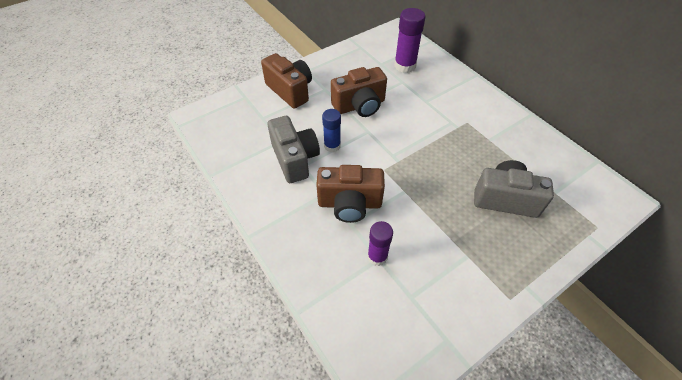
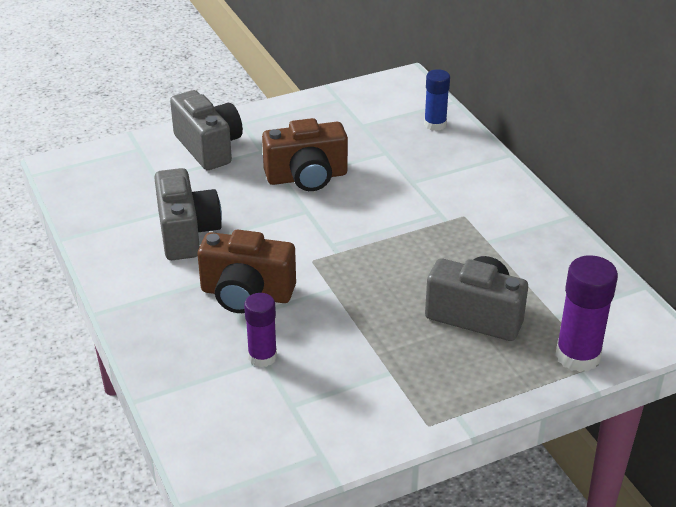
camera: 10 degrees right, 15 degrees down
brown camera [261,53,312,109] -> grey camera [170,90,243,170]
blue glue stick [322,109,341,152] -> blue glue stick moved to [424,69,450,131]
purple glue stick [394,8,425,73] -> purple glue stick moved to [555,255,618,372]

